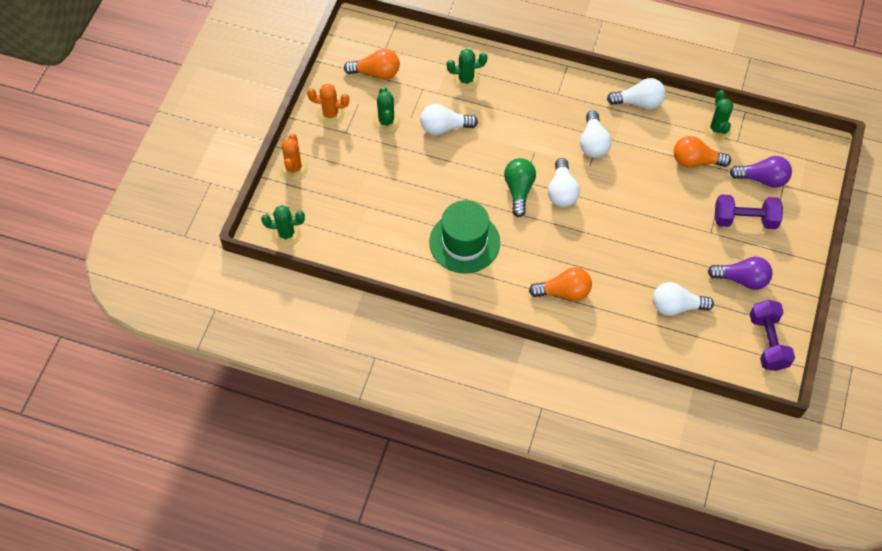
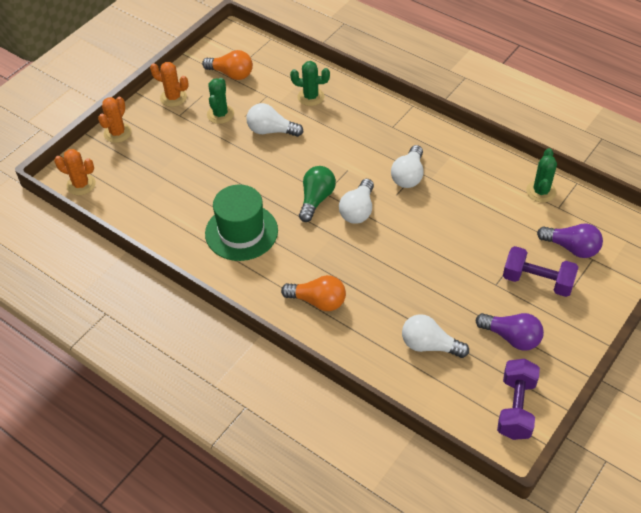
camera: 20 degrees right, 10 degrees down
green cactus [261,205,305,247] -> orange cactus [54,149,96,195]
white light bulb [607,78,666,109] -> none
orange light bulb [674,136,731,168] -> none

